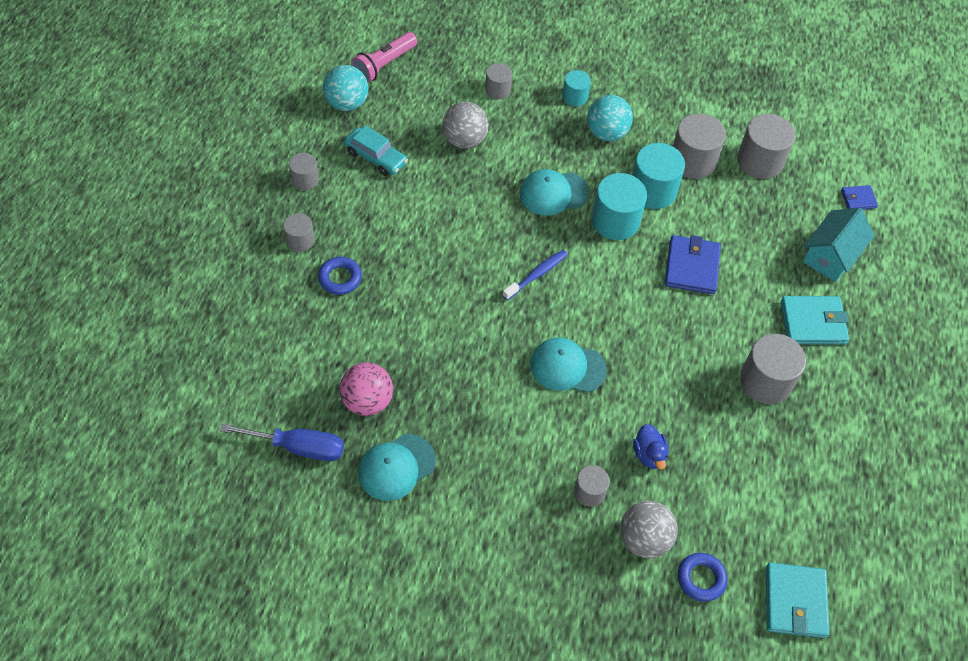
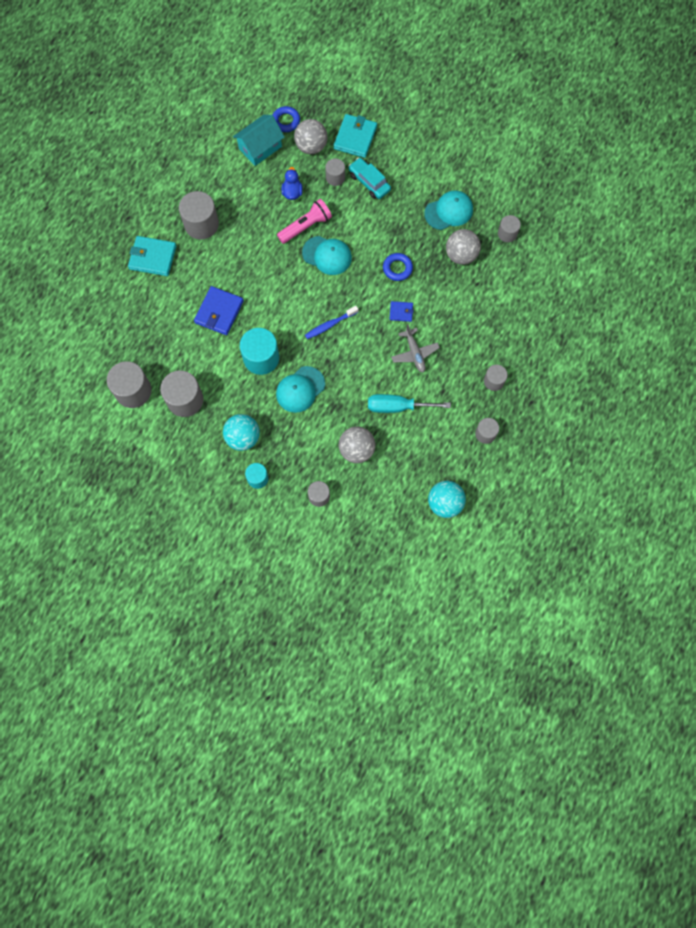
camera: 165 degrees left, 15 degrees up
blue screwdriver [220,423,344,461] -> grey cylinder [498,215,521,242]
blue ring [318,257,362,295] -> blue ring moved to [383,253,413,281]
pink ball [339,362,393,416] -> grey ball [446,229,481,265]
turquoise car [344,125,408,176] -> turquoise car moved to [348,158,391,199]
pink flashlight [351,32,417,83] -> pink flashlight moved to [277,199,332,244]
turquoise cap [520,169,589,216] -> turquoise cap turned 135 degrees clockwise [276,366,325,413]
turquoise cylinder [632,143,685,209] -> none
turquoise wallet [766,563,829,638] -> turquoise wallet moved to [333,114,377,158]
turquoise house [803,208,875,282] -> turquoise house moved to [233,115,284,166]
blue wallet [841,185,878,209] -> blue wallet moved to [390,301,413,322]
none -> turquoise screwdriver [368,394,451,413]
none -> grey plane [391,325,440,372]

